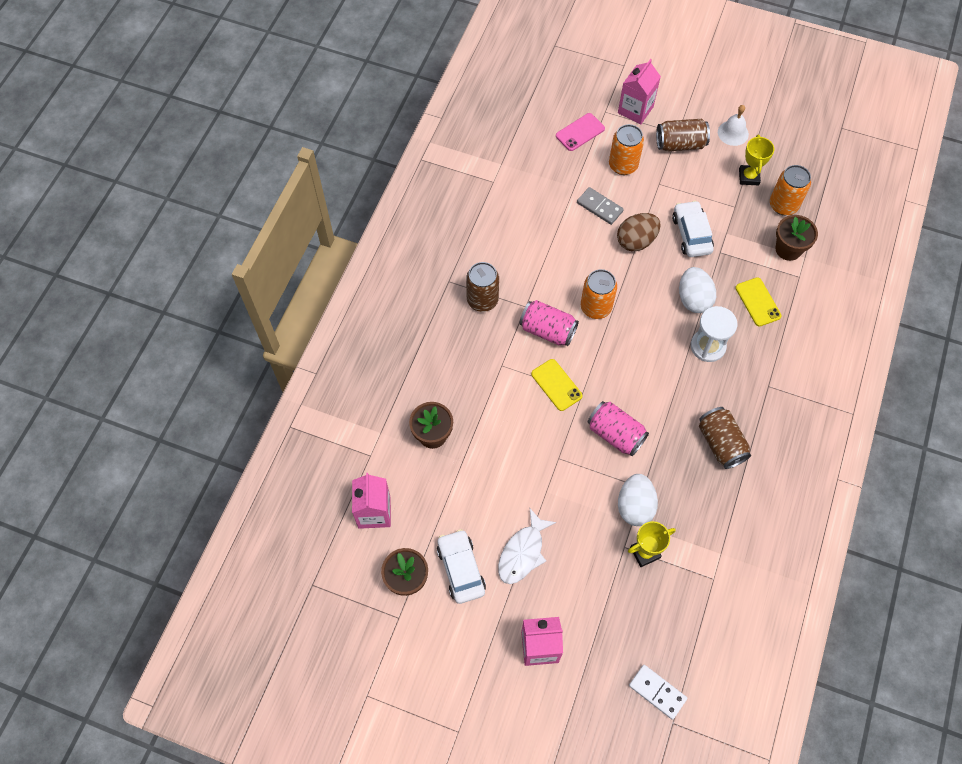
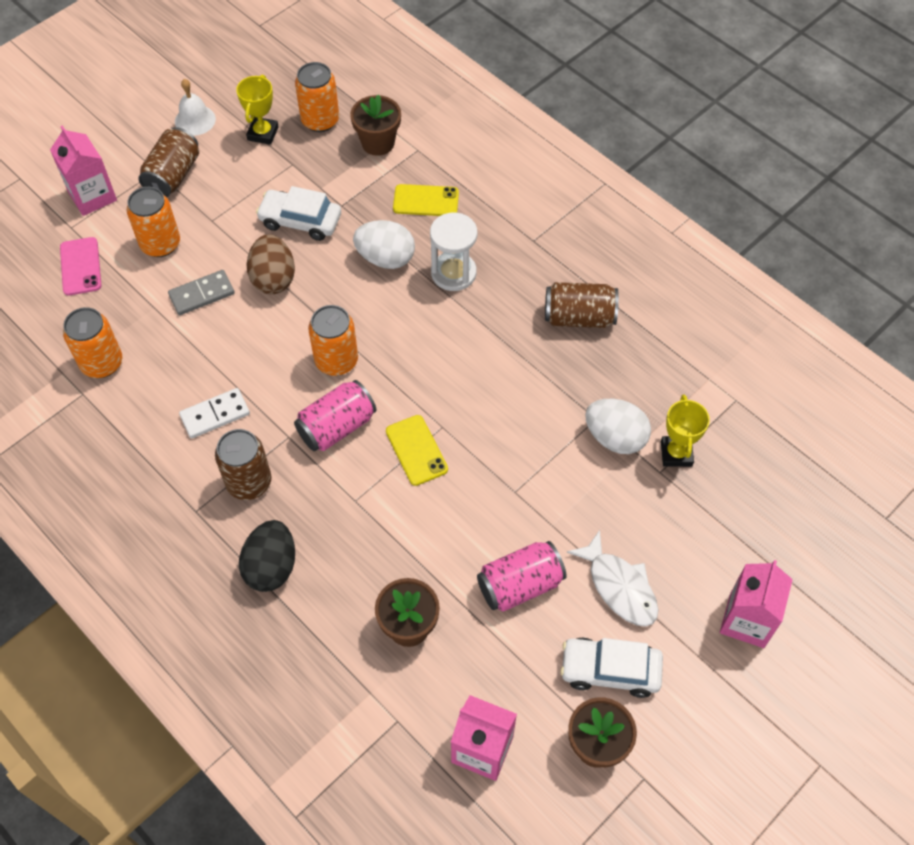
camera: 65 degrees left, 5 degrees down
yellow phone [531,359,583,411] -> yellow phone turned 75 degrees clockwise [386,415,448,486]
pink can [587,401,649,456] -> pink can moved to [477,541,567,612]
white domino [629,665,687,720] -> white domino moved to [179,388,250,439]
yellow trophy [739,135,774,185] -> yellow trophy turned 75 degrees clockwise [236,75,279,145]
none -> orange can [63,307,122,378]
none -> black egg [239,520,295,592]

